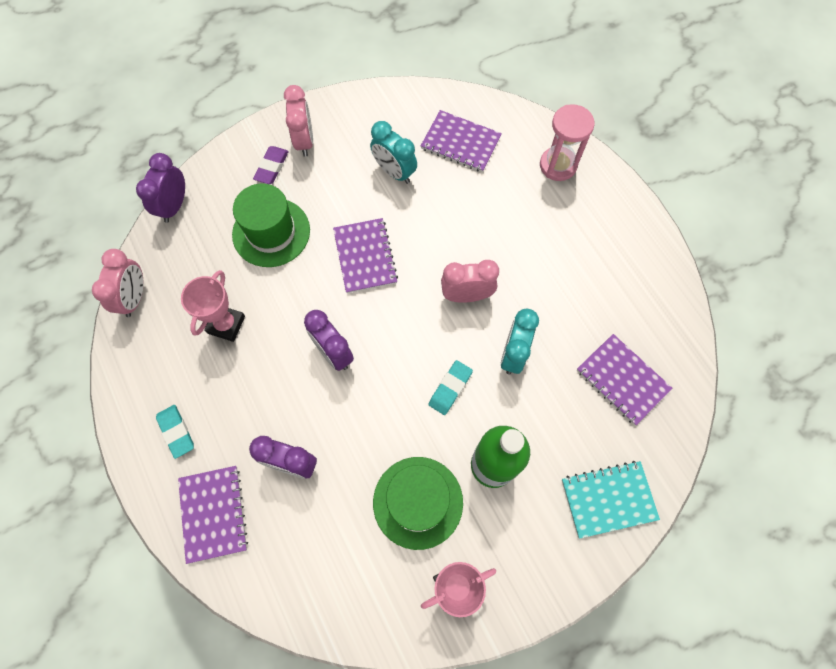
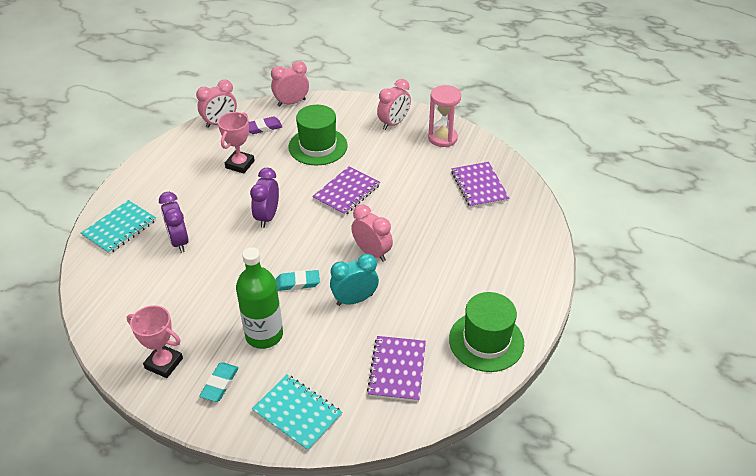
camera: 50 degrees right, 25 degrees down
purple clock [136,153,185,223] -> pink clock [271,61,309,107]
turquoise eraser [156,405,194,459] -> turquoise eraser moved to [199,363,239,402]
purple notebook [178,466,248,564] -> turquoise notebook [81,200,156,254]
pink trophy [181,270,245,342] -> pink trophy turned 45 degrees counterclockwise [218,112,255,173]
purple eraser [253,146,289,184] -> purple eraser moved to [249,117,282,134]
turquoise clock [370,121,417,184] -> none
green hat [373,457,463,550] -> green hat moved to [449,292,524,372]
pink hourglass [540,104,595,181] -> pink hourglass moved to [428,85,461,147]

